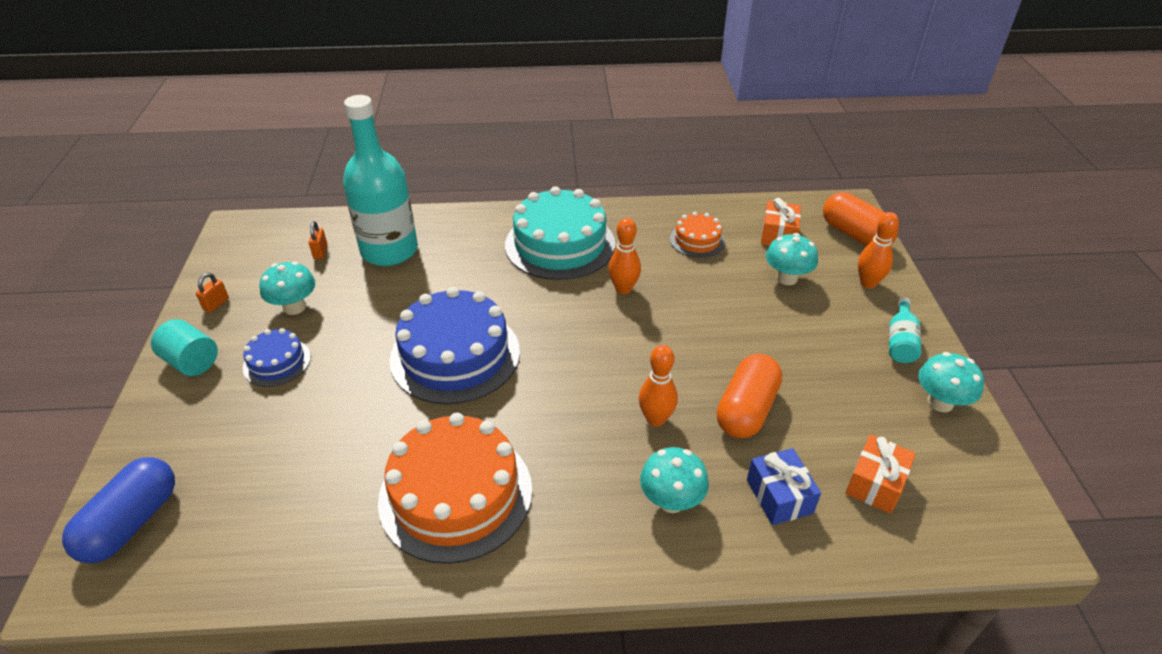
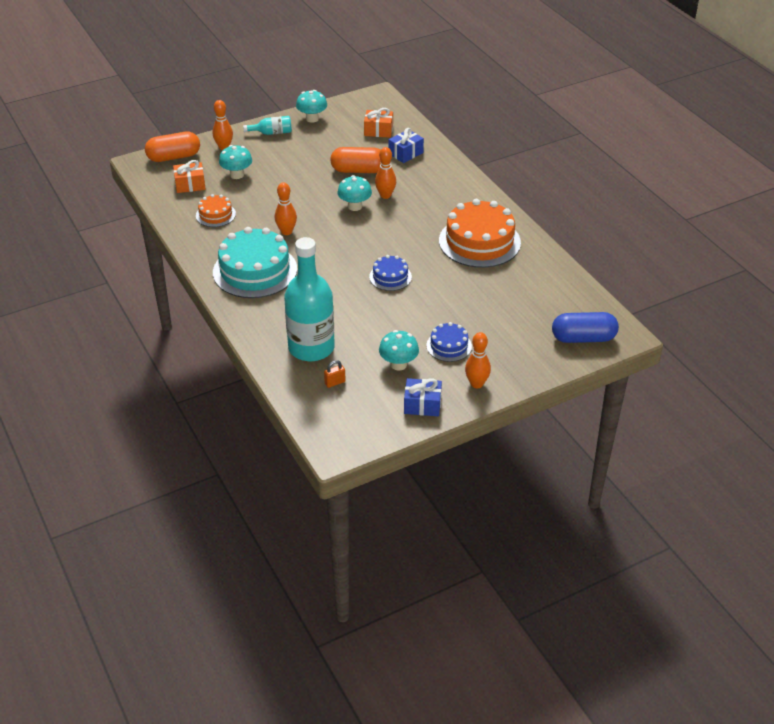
camera: 115 degrees left, 0 degrees up
turquoise cylinder [151,319,218,376] -> orange bowling pin [465,332,491,388]
orange padlock [196,273,229,312] -> blue gift [404,378,442,416]
blue cake [390,287,520,404] -> blue cake [369,255,412,291], size x0.50
turquoise mushroom [640,447,709,513] -> turquoise mushroom moved to [337,175,372,211]
orange capsule [823,192,898,246] -> orange capsule turned 45 degrees clockwise [145,132,200,162]

